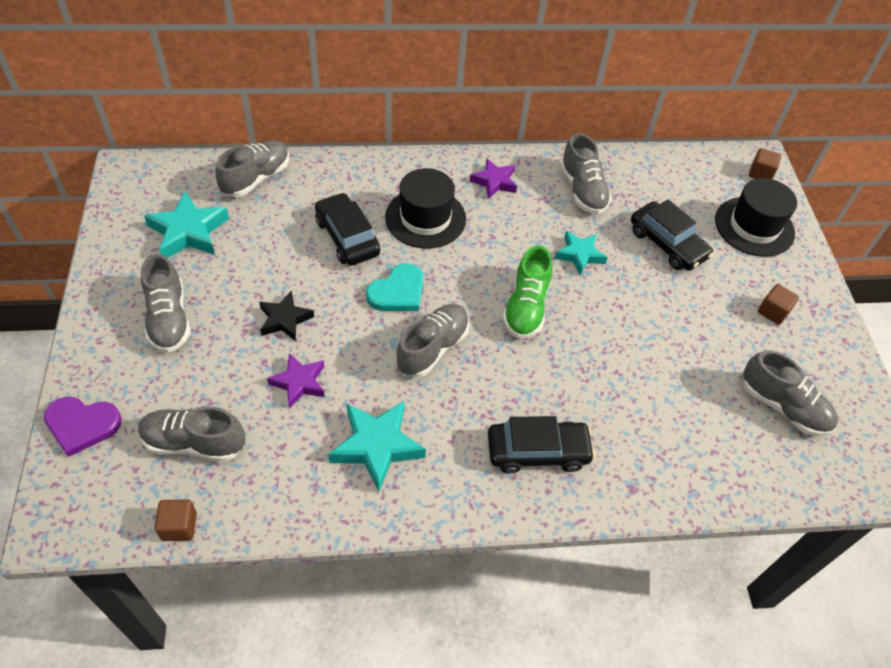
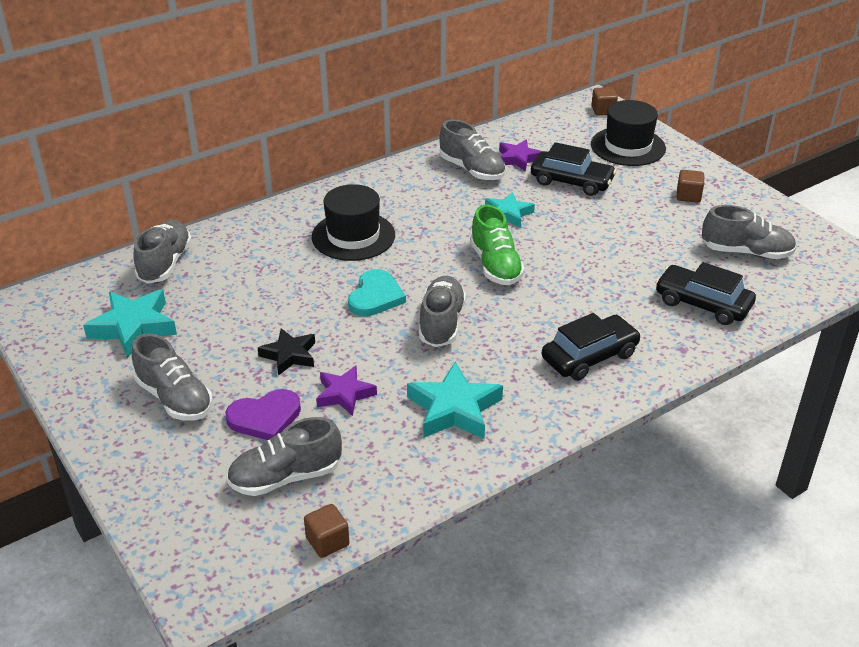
camera: 25 degrees left, 15 degrees down
purple heart [44,397,122,457] -> purple heart moved to [225,389,301,440]
black car [315,192,380,266] -> black car moved to [655,262,756,325]
purple star [470,158,517,199] -> purple star moved to [499,139,542,172]

